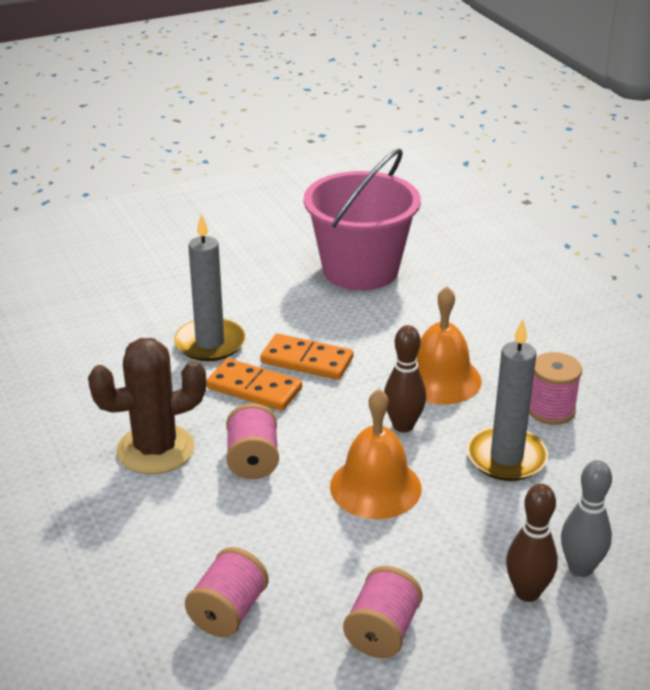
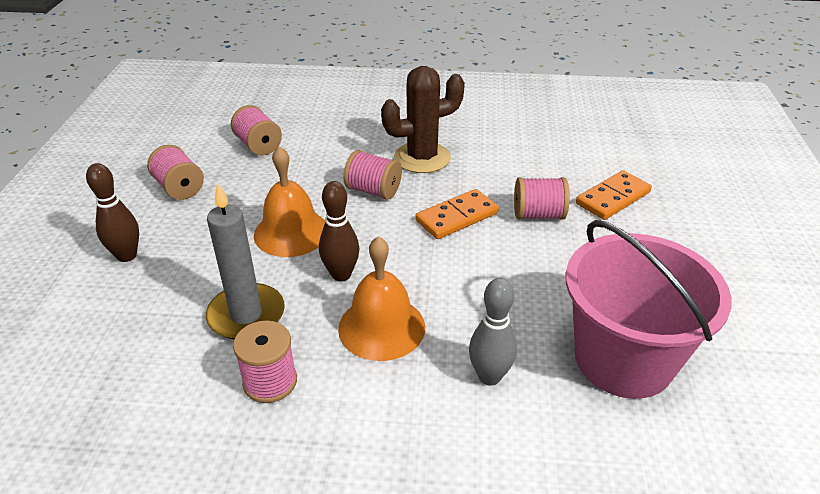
camera: 120 degrees right, 5 degrees up
brown cactus [88,338,206,474] -> brown cactus turned 60 degrees clockwise [381,66,465,173]
grey candle [174,214,245,361] -> pink spool [514,177,570,220]
orange domino [260,334,353,380] -> orange domino moved to [576,170,652,220]
grey bowling pin [561,460,612,577] -> grey bowling pin moved to [469,278,517,386]

